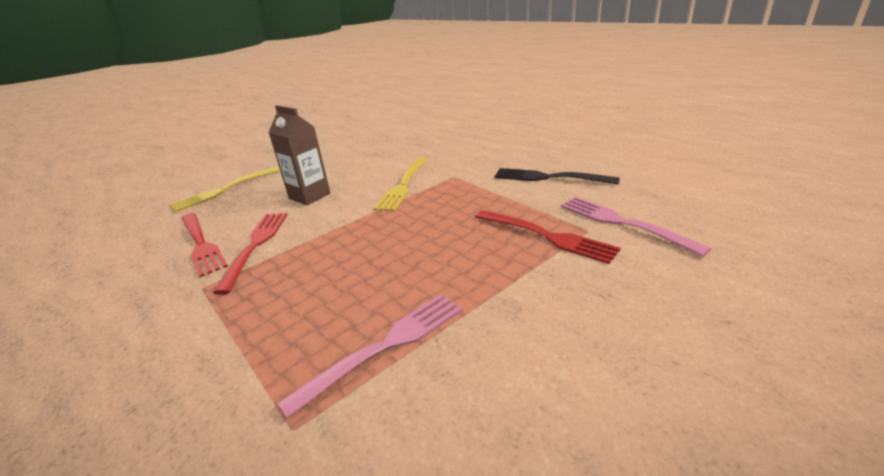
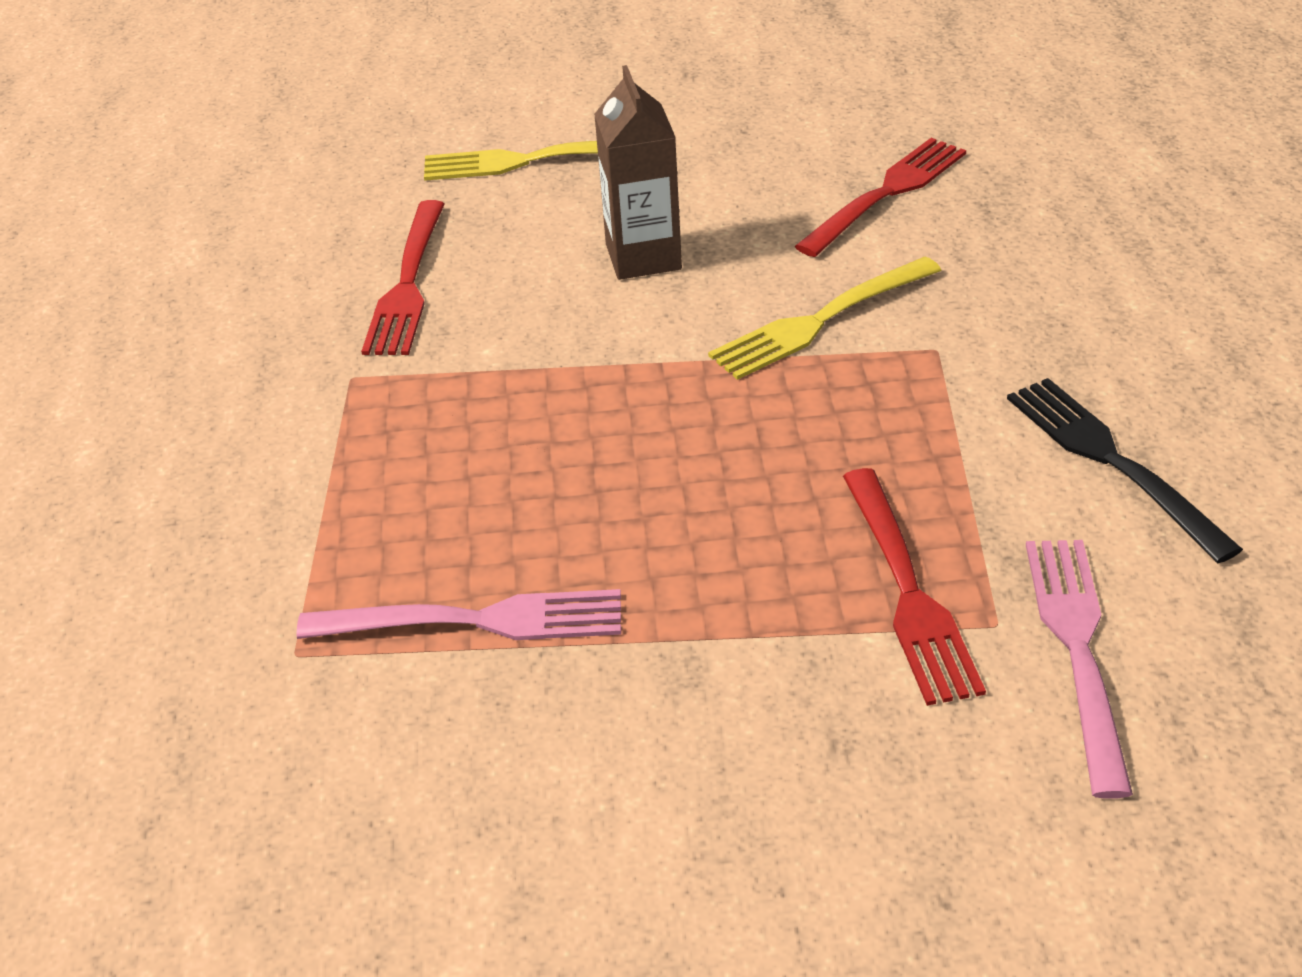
camera: 40 degrees right, 10 degrees up
red fork [213,213,288,295] -> red fork moved to [795,138,966,257]

